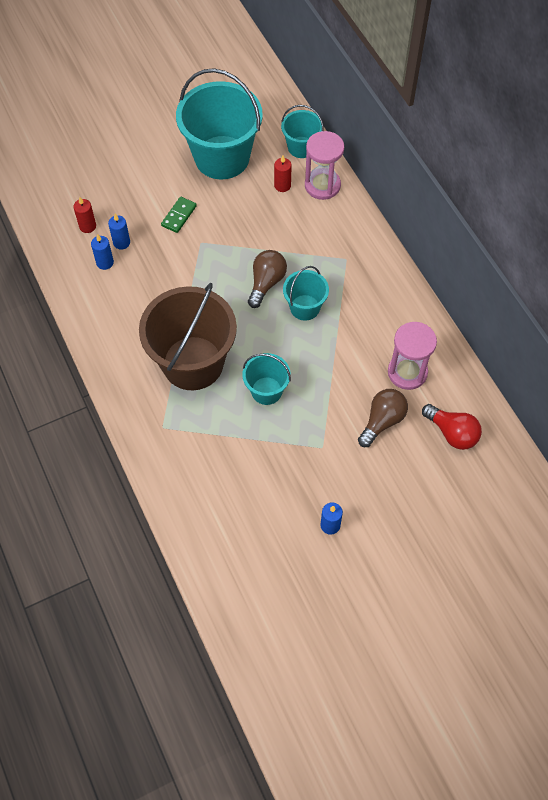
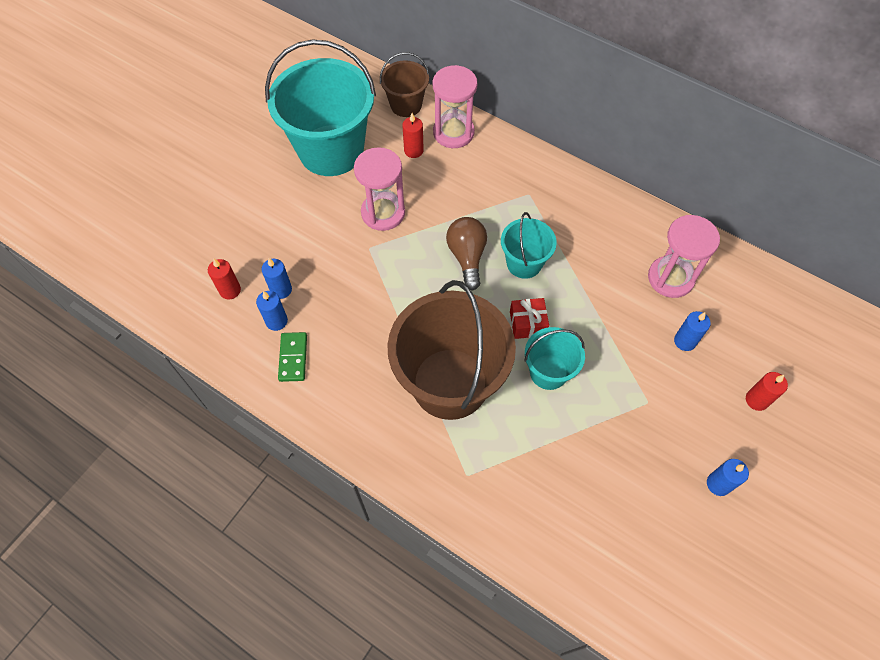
camera: 30 degrees left, 0 degrees up
green domino [161,197,197,233] -> green domino moved to [278,332,307,382]
turquoise bucket [281,105,324,158] -> brown bucket [380,52,429,117]
brown light bulb [358,389,408,447] -> blue candle [674,311,711,351]
red light bulb [422,404,482,450] -> none
none -> pink hourglass [354,147,405,231]
none -> red gift [510,298,549,339]
none -> red candle [746,372,788,411]

